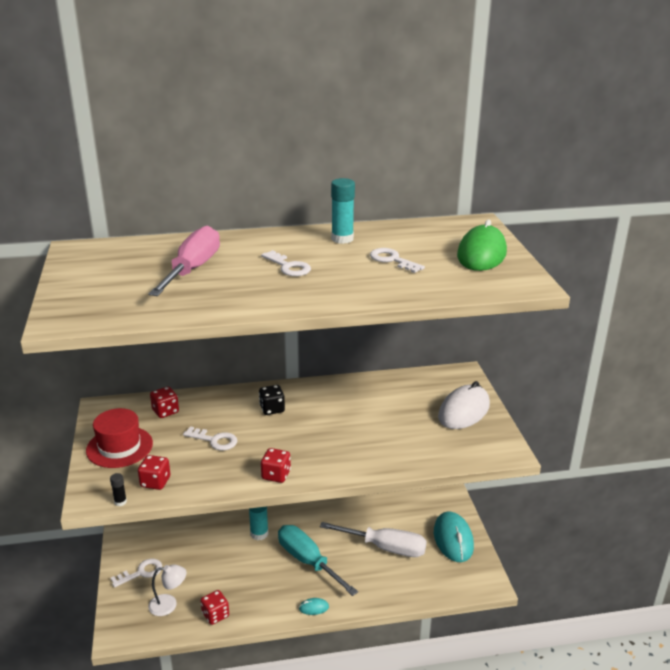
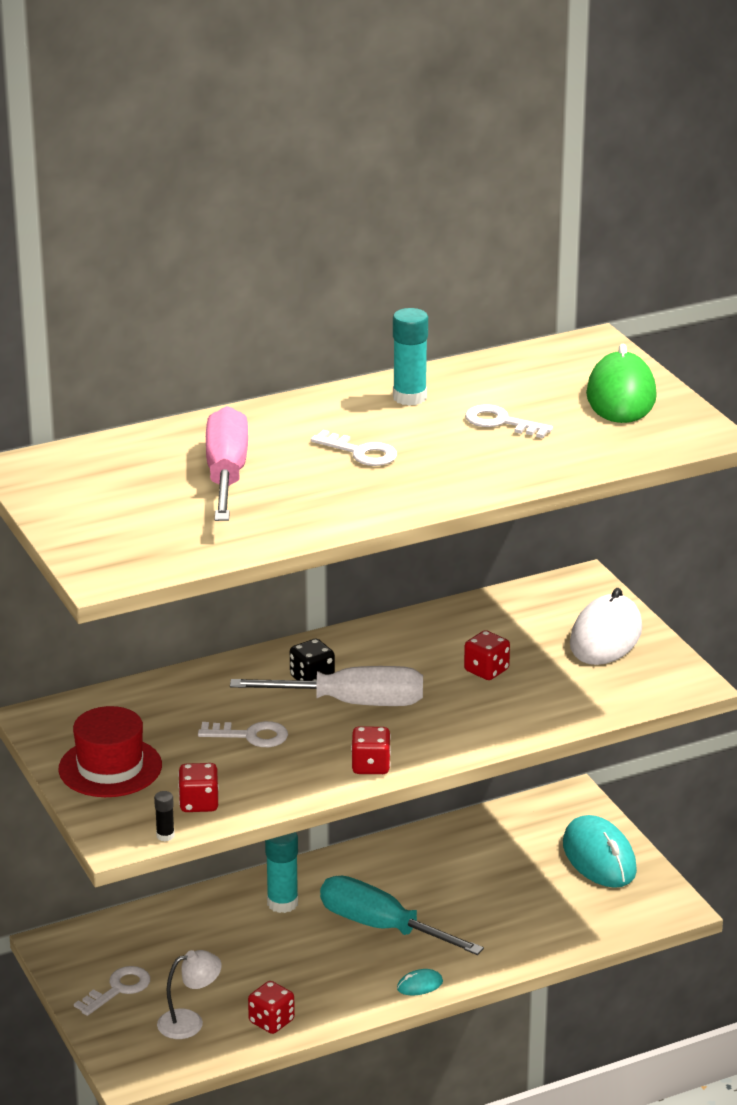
camera: 15 degrees left, 0 degrees up
red dice [150,387,179,418] -> red dice moved to [464,630,510,680]
white screwdriver [320,522,427,557] -> white screwdriver moved to [230,666,423,706]

